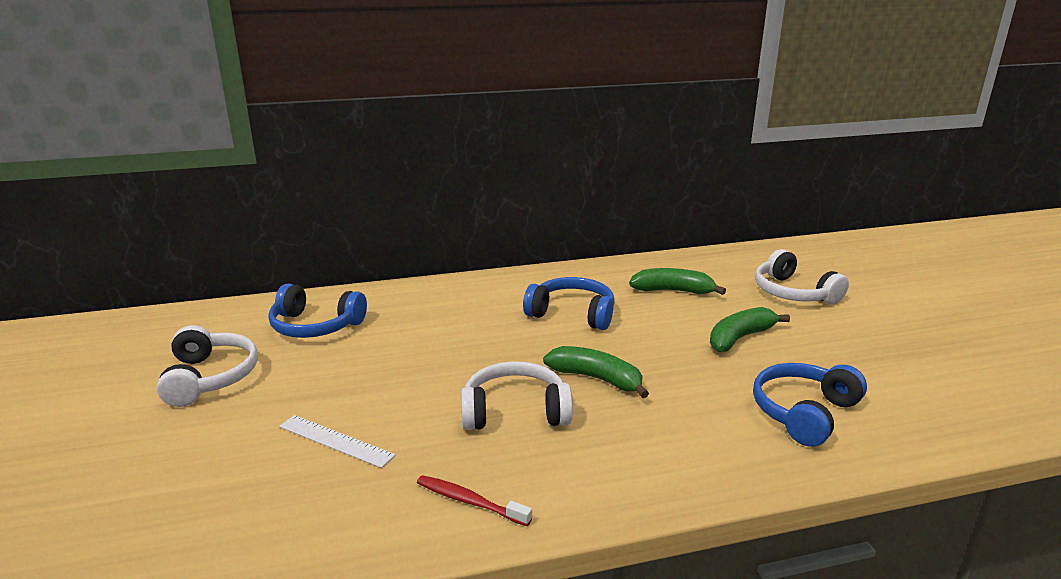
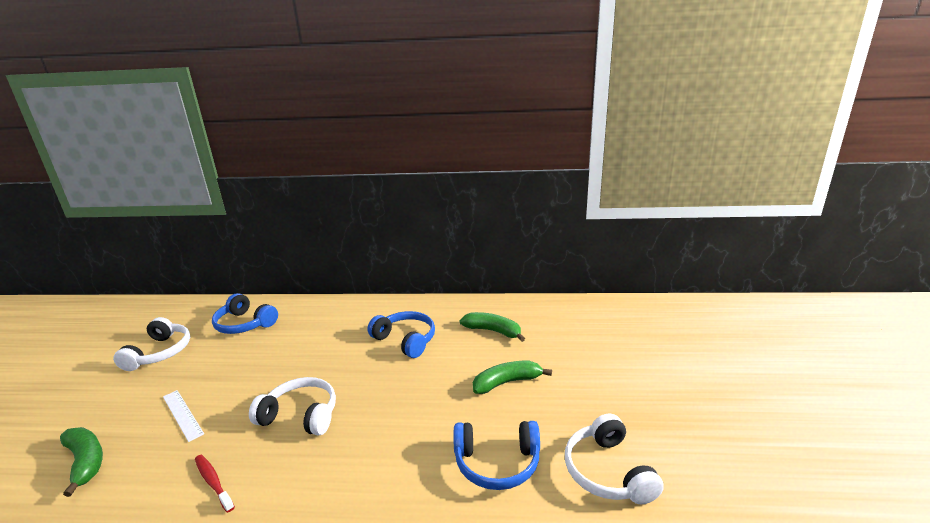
camera: 20 degrees right, 0 degrees up
green banana [543,346,649,398] -> green banana moved to [60,427,103,497]
blue headphones [753,363,867,447] -> blue headphones turned 150 degrees counterclockwise [453,421,540,490]
white headphones [755,249,849,305] -> white headphones moved to [565,413,664,504]

